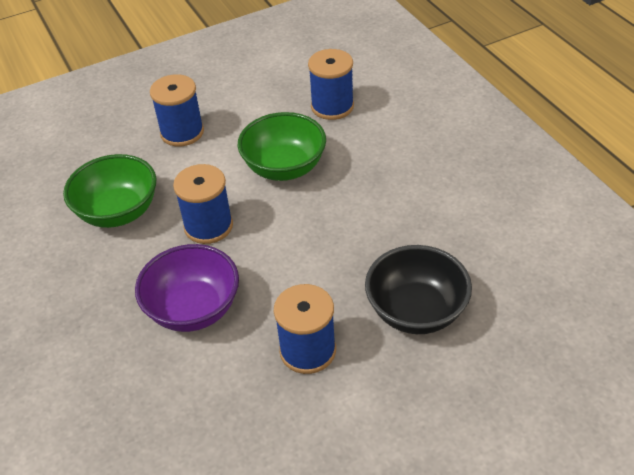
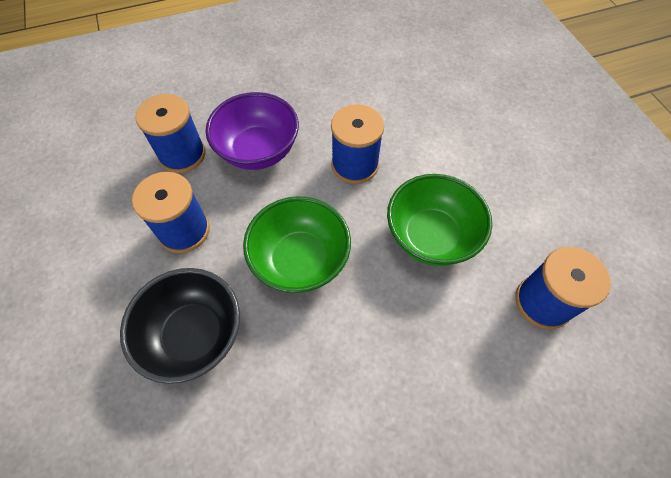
camera: 95 degrees right, 15 degrees up
green bowl [63,154,156,228] -> green bowl moved to [243,196,351,293]
blue spool [150,74,204,147] -> blue spool moved to [135,94,206,173]

